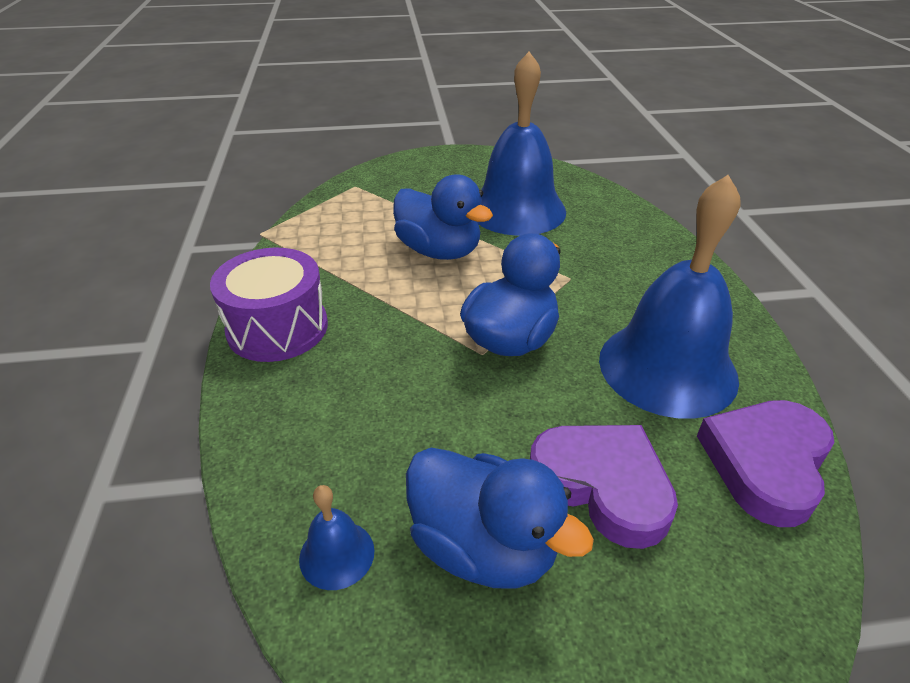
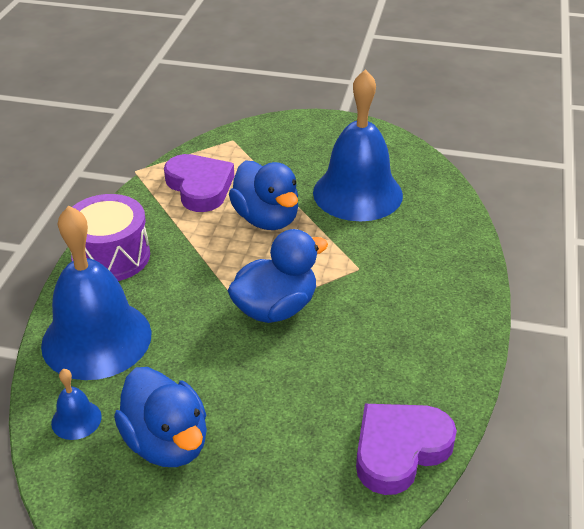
camera: 20 degrees right, 0 degrees up
purple heart [530,425,678,549] -> purple heart moved to [164,154,234,212]
blue bell [599,175,741,419] -> blue bell moved to [41,206,152,380]

